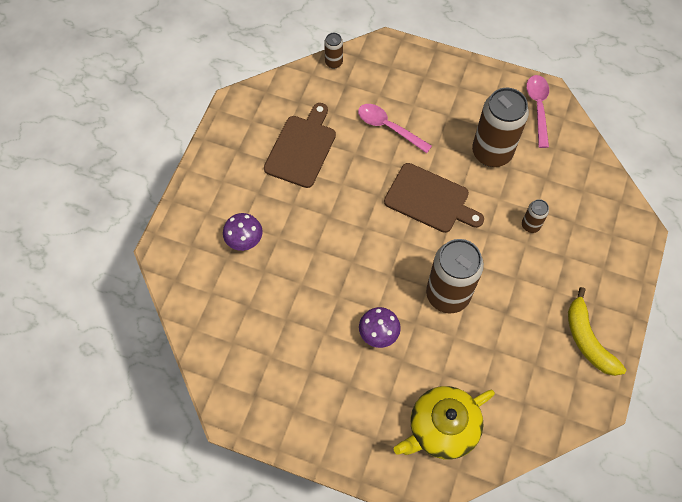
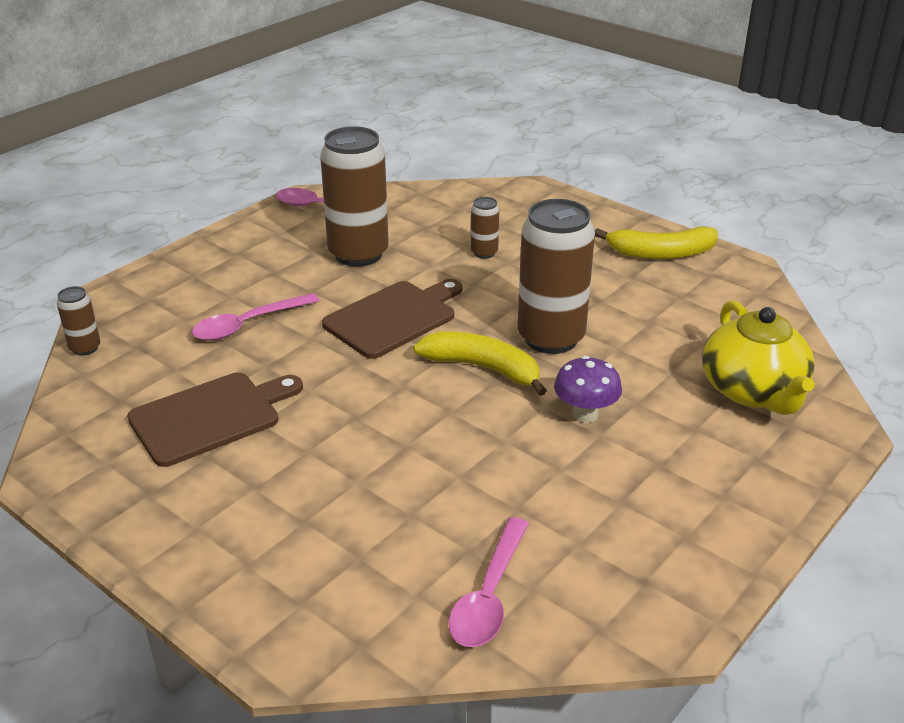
camera: 70 degrees left, 30 degrees down
purple mushroom [223,213,263,251] -> none
brown cutting board [264,103,336,188] -> brown cutting board turned 105 degrees clockwise [127,372,303,467]
none -> yellow banana [413,331,547,396]
none -> pink spoon [449,517,529,647]

